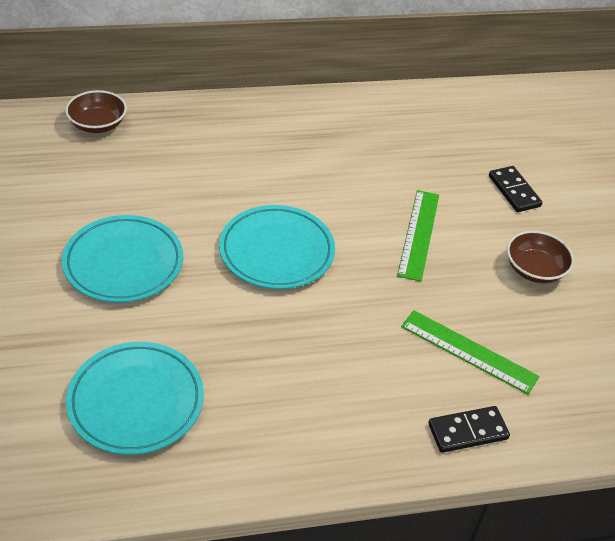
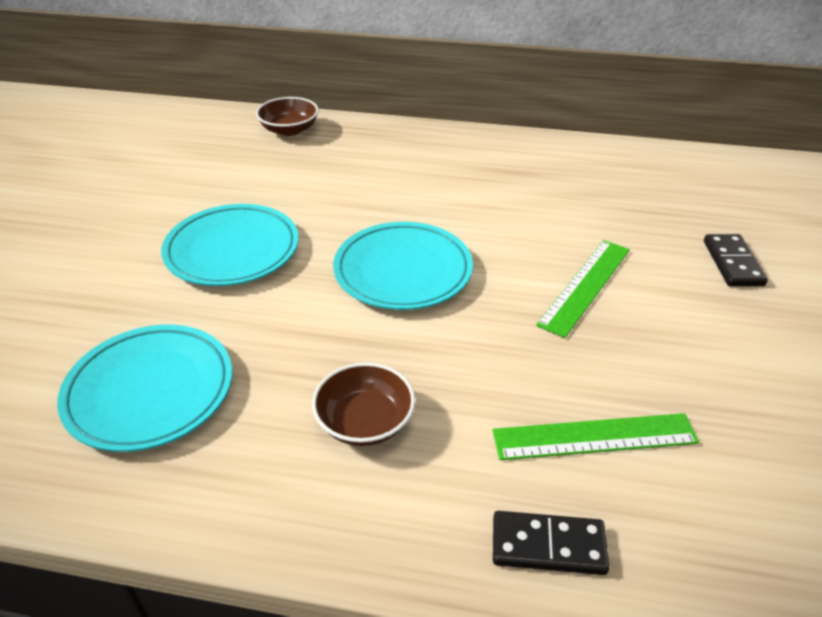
camera: 25 degrees right, 5 degrees down
green ruler [401,310,540,395] -> green ruler turned 60 degrees counterclockwise [492,413,699,460]
brown bowl [507,231,574,283] -> brown bowl moved to [312,362,415,446]

